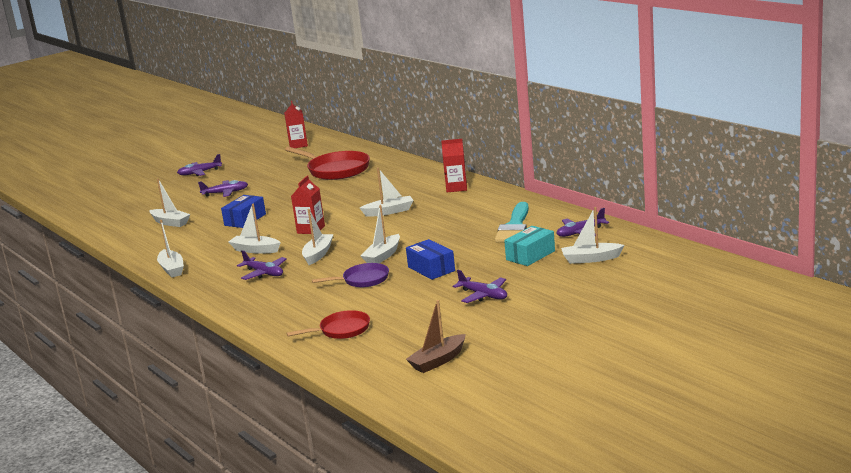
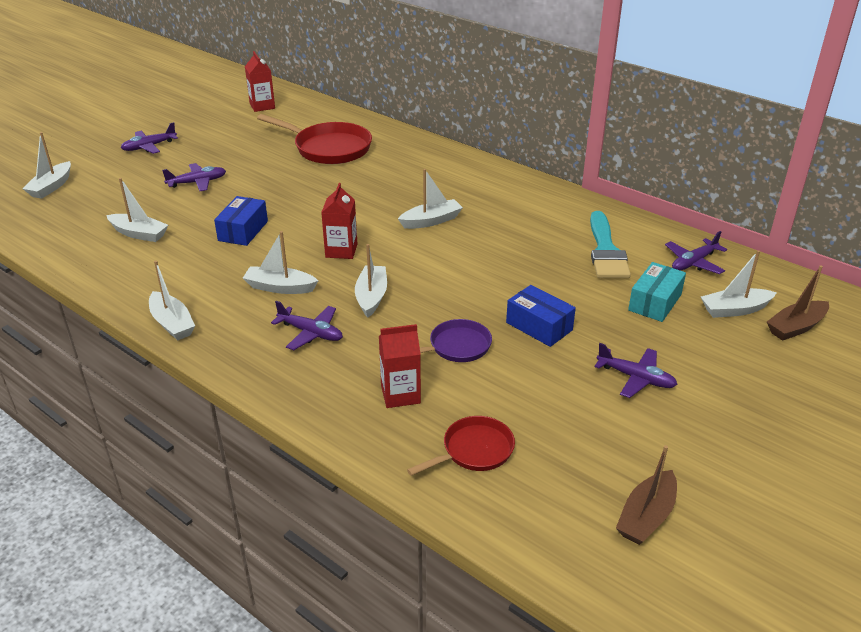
camera: 15 degrees left, 15 degrees up
white boat [360,205,400,263] -> white boat moved to [22,132,71,199]
red carton [441,139,467,192] -> red carton moved to [379,324,421,408]
none -> brown boat [767,265,829,341]

